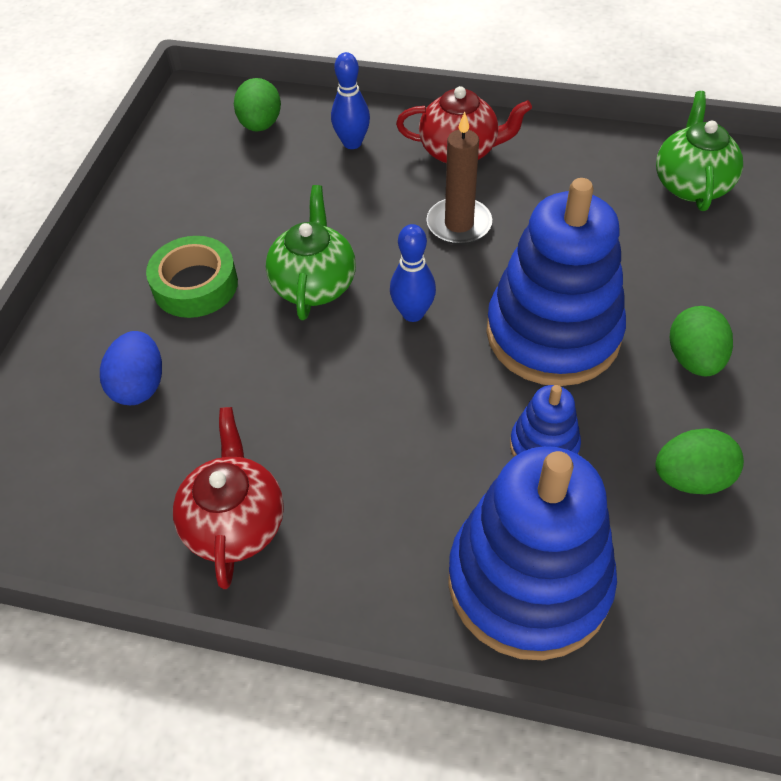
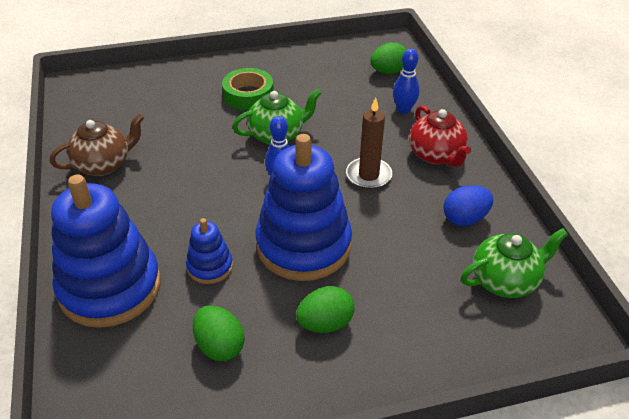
camera: 60 degrees right, 10 degrees down
blue egg [100,331,162,405] -> blue egg moved to [444,185,493,226]
red teapot [173,407,284,589] -> brown teapot [50,113,144,176]

